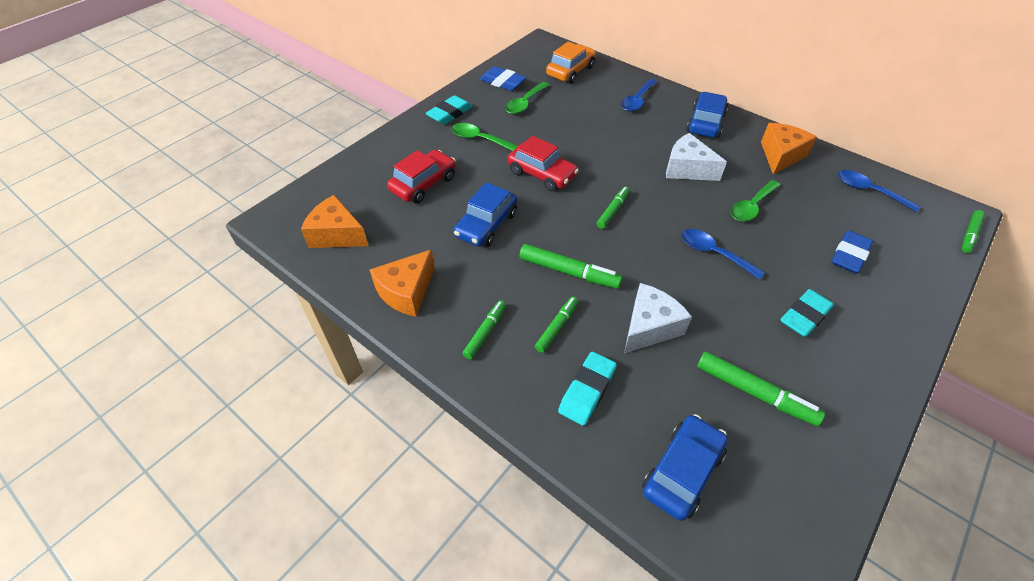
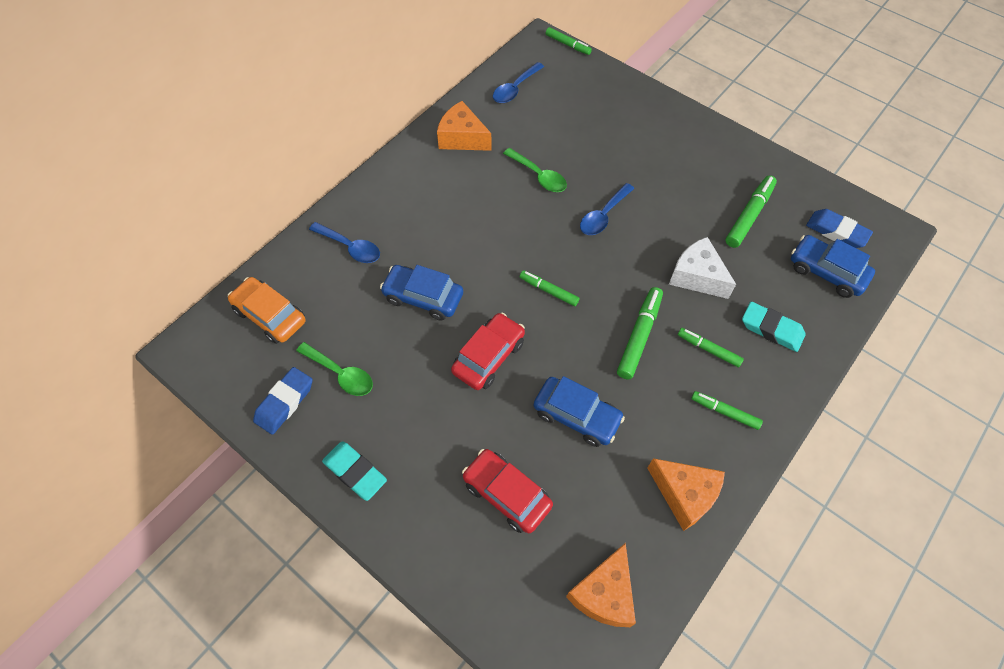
camera: 90 degrees left, 10 degrees up
green spoon [452,123,518,151] -> none
white cheese [666,133,727,181] -> none
blue car [687,92,728,138] -> blue car moved to [380,265,463,321]
turquoise eraser [780,289,834,337] -> none
blue eraser [831,231,873,274] -> blue eraser moved to [806,209,873,248]

